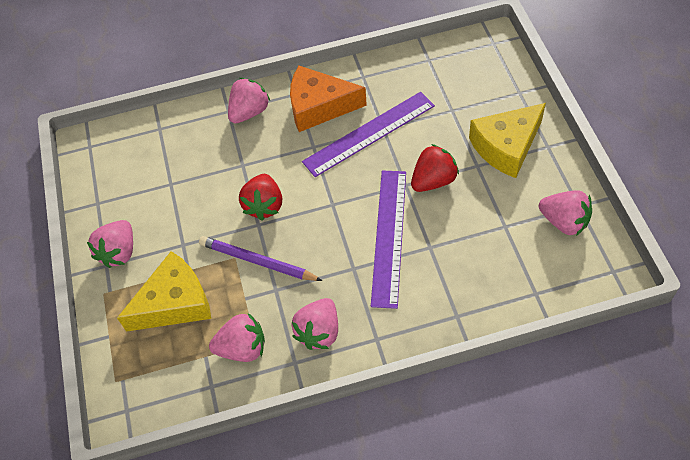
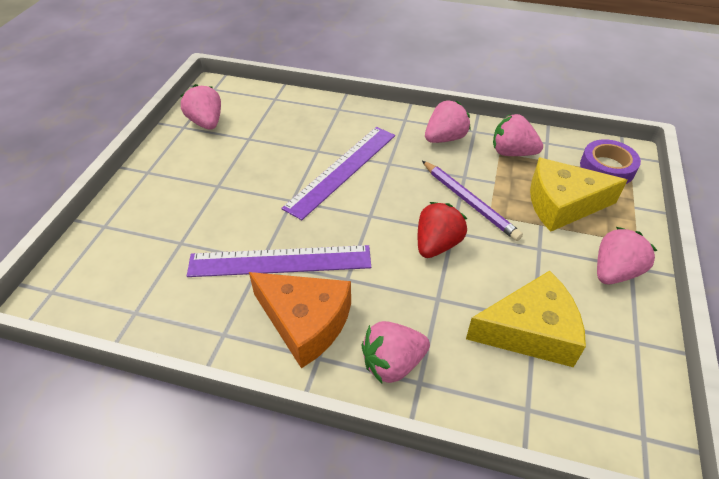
camera: 155 degrees left, 10 degrees down
red strawberry [411,144,459,192] -> none
yellow cheese [469,103,546,178] -> yellow cheese moved to [466,271,586,367]
none -> purple tape [580,139,641,184]

